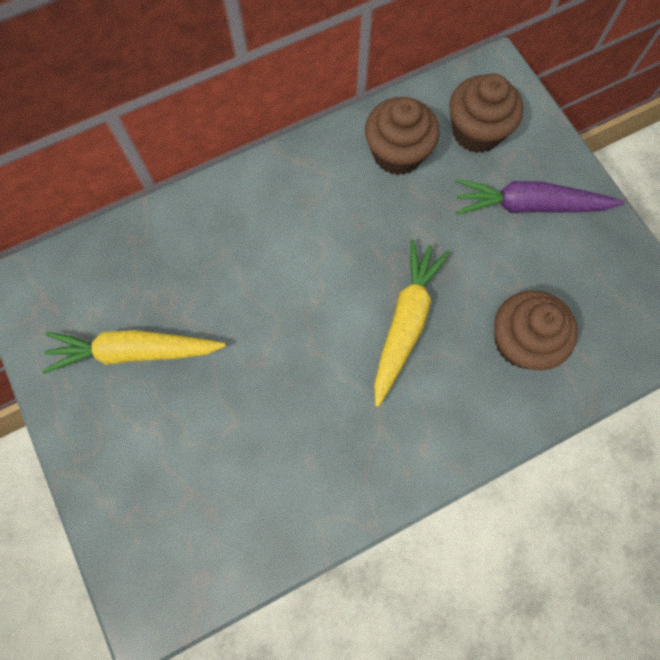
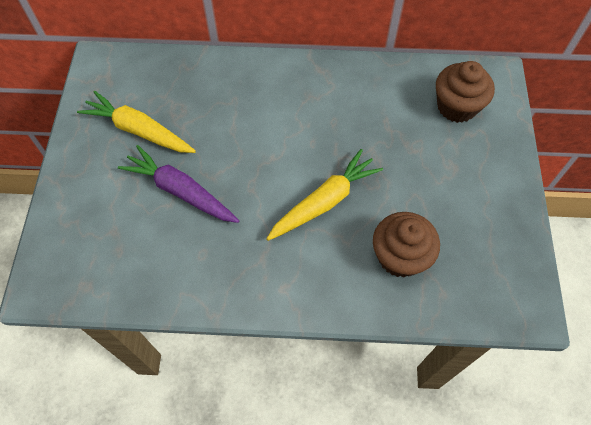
camera: 30 degrees right, 10 degrees down
brown cupcake [365,97,440,175] -> none
purple carrot [455,179,624,215] -> purple carrot moved to [118,145,239,223]

